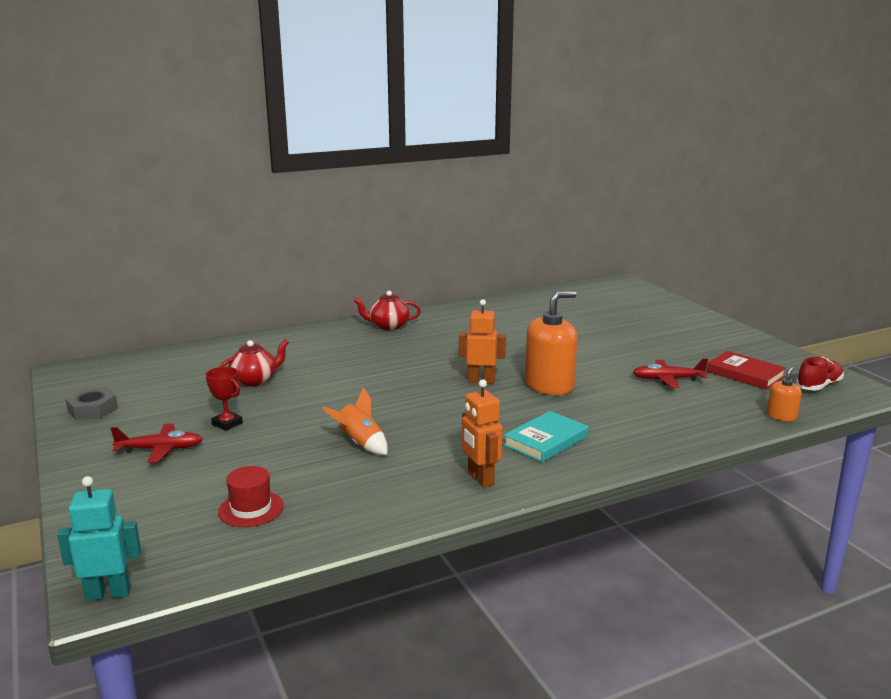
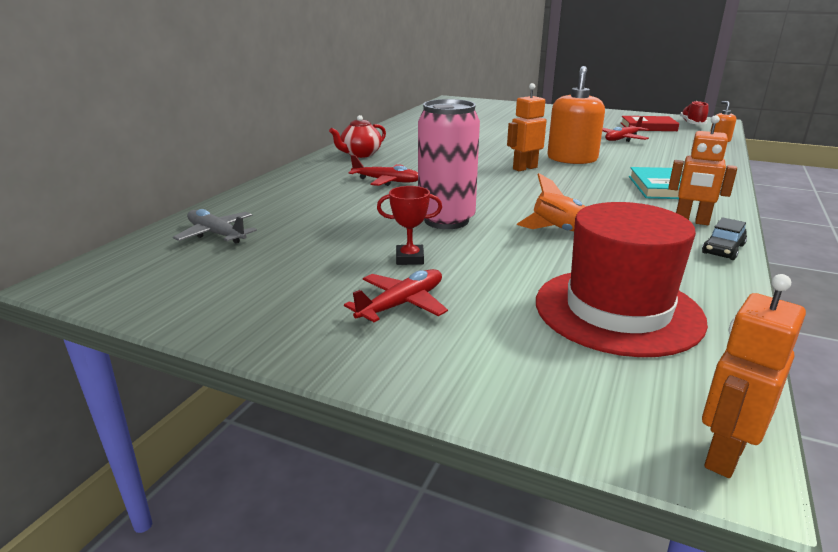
camera: 40 degrees left, 5 degrees up
turquoise robot [57,476,141,601] -> orange robot [702,274,806,478]
grey nut [66,388,118,420] -> none
red hat [218,466,284,527] -> red hat [536,202,708,357], size x2.07
red teapot [219,339,289,387] -> none
none -> grey plane [173,209,257,243]
none -> red plane [348,155,418,186]
none -> pink can [418,99,480,229]
none -> black car [702,217,747,260]

